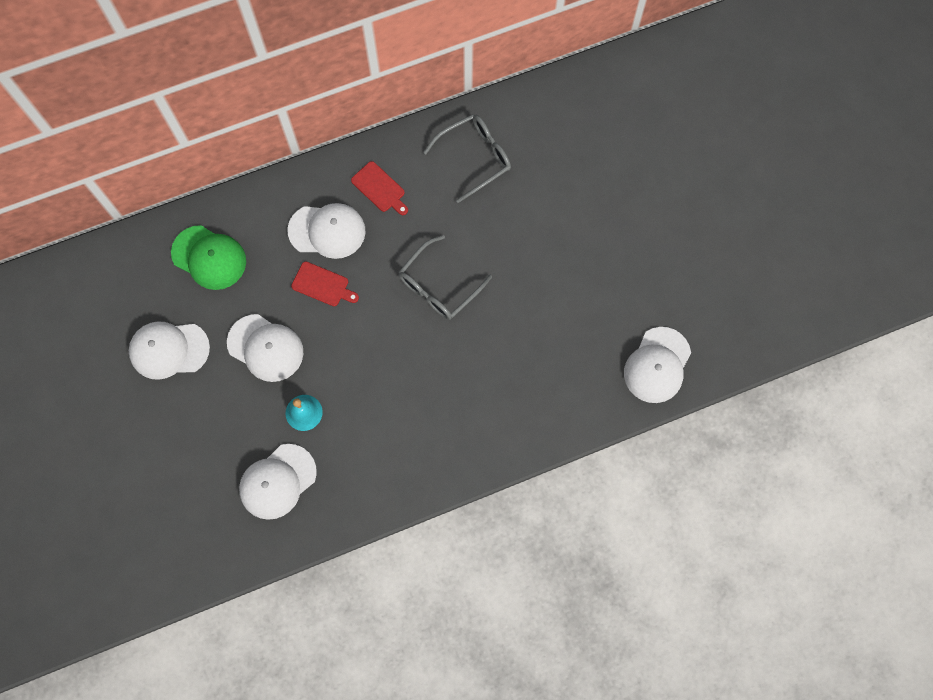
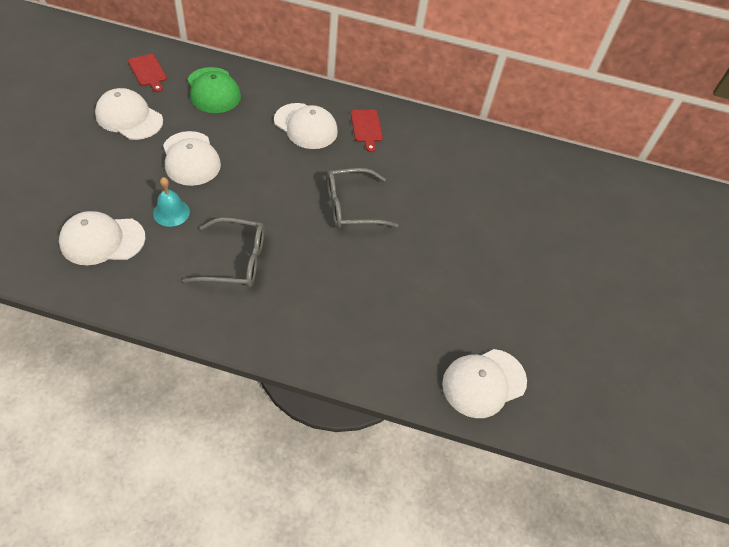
camera: 30 degrees right, 20 degrees down
red cutting board [291,261,359,306] -> red cutting board moved to [128,54,167,92]
grey glasses [423,114,511,203] -> grey glasses moved to [183,217,264,287]

